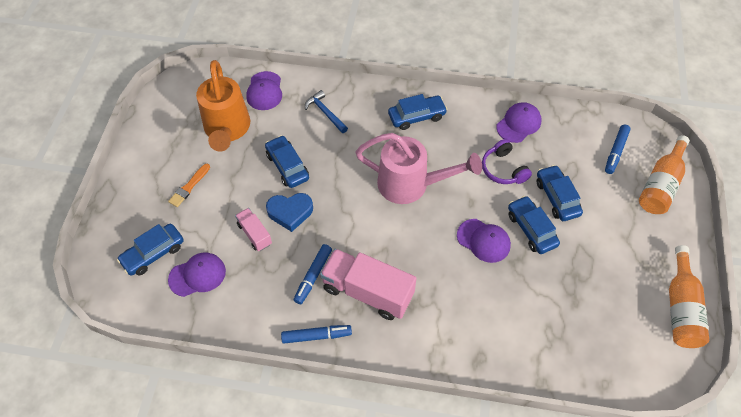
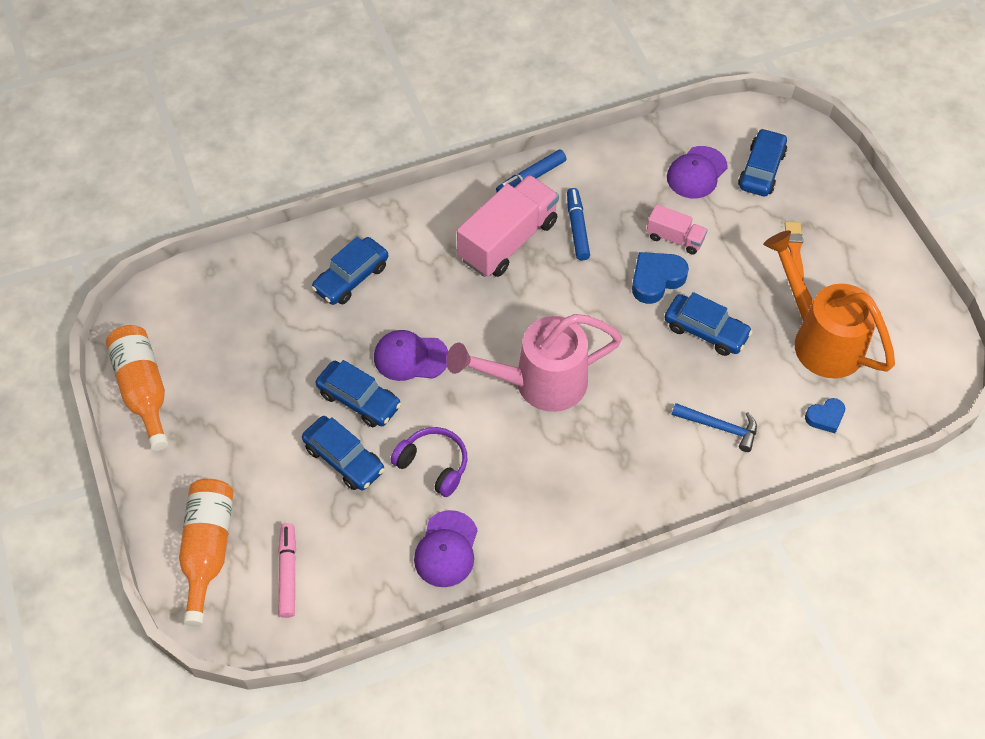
camera: 150 degrees right, 0 degrees up
purple cap [246,71,282,110] -> blue heart [805,398,845,433]
pink truck [320,249,417,320] -> pink truck turned 45 degrees counterclockwise [457,175,559,277]
blue car [388,94,448,130] -> blue car moved to [311,237,388,305]
blue marker [605,125,630,174] -> pink marker [278,523,296,618]

